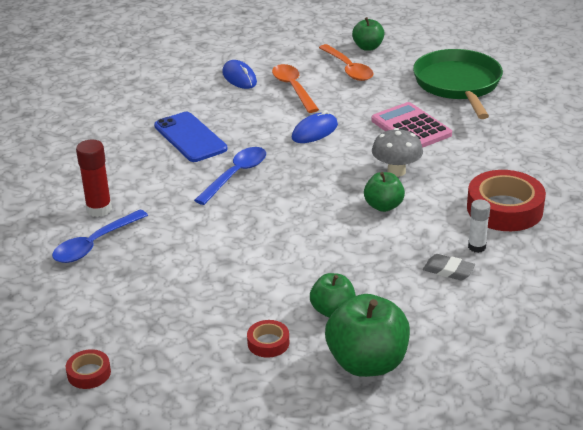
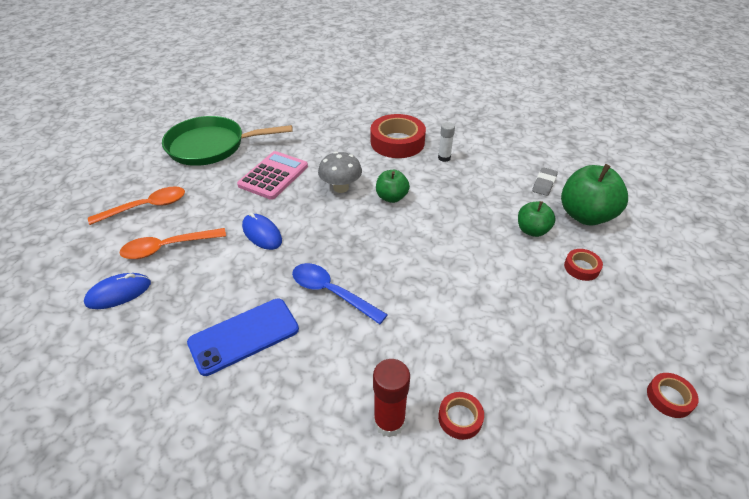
camera: 90 degrees left, 10 degrees up
blue spoon [52,210,148,263] -> red tape [438,392,484,440]
green apple [352,17,384,51] -> none
pink calculator [371,102,452,148] -> pink calculator turned 150 degrees clockwise [237,151,308,200]
grey eraser [423,254,475,281] -> grey eraser moved to [532,167,558,196]

